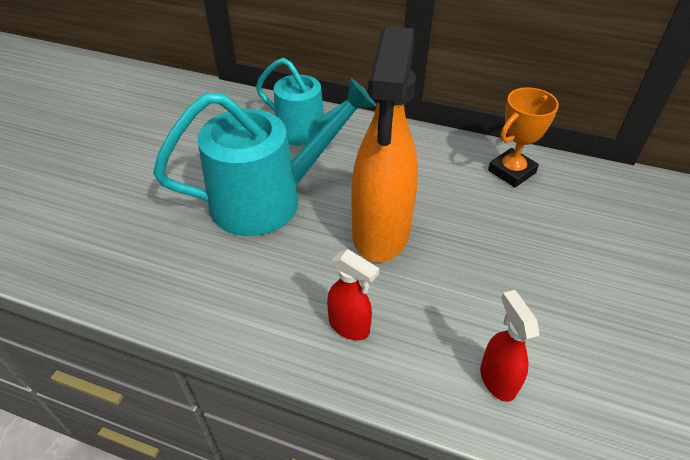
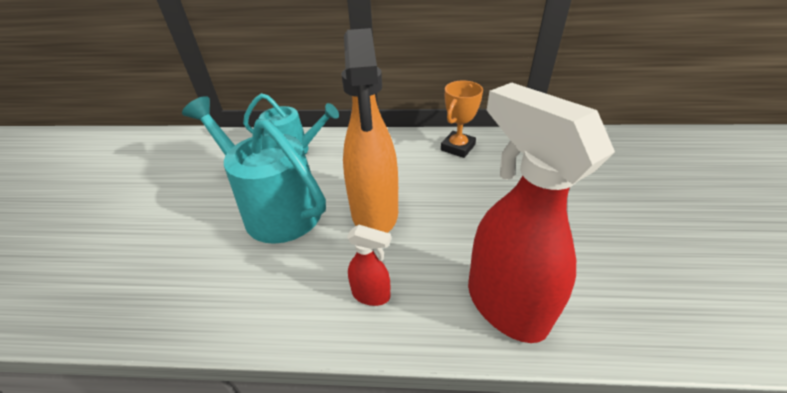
camera: 15 degrees left, 5 degrees down
turquoise watering can [153,78,376,236] -> turquoise watering can turned 105 degrees counterclockwise [182,96,326,244]
red spray bottle [480,290,540,402] -> red spray bottle [468,83,615,343], size x2.23

